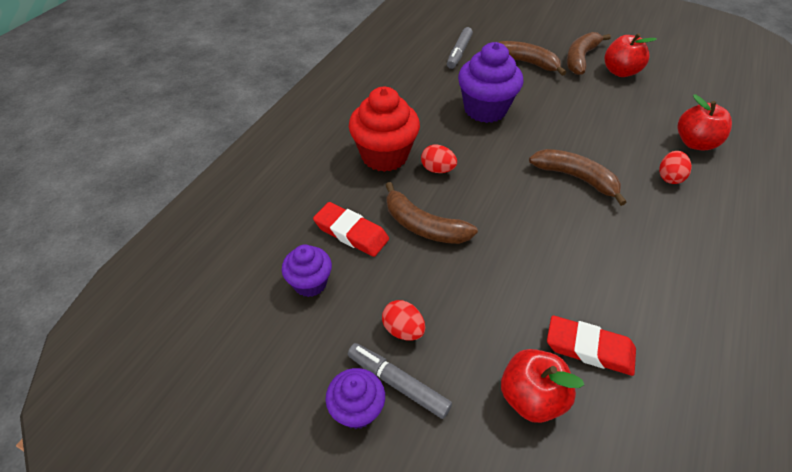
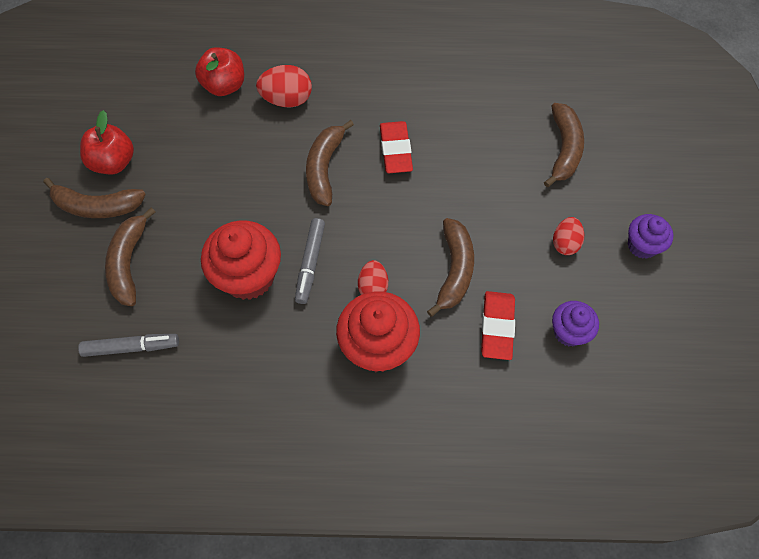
camera: 115 degrees left, 15 degrees up
grey marker [348,343,452,419] -> grey marker moved to [295,218,325,304]
purple cupcake [458,42,523,123] -> red cupcake [201,220,281,300]
red apple [501,349,584,423] -> brown banana [544,103,584,187]
red eraser [547,315,636,376] -> red eraser moved to [380,121,413,173]
red egg [659,151,692,184] -> red egg [256,65,312,107], size x1.50

